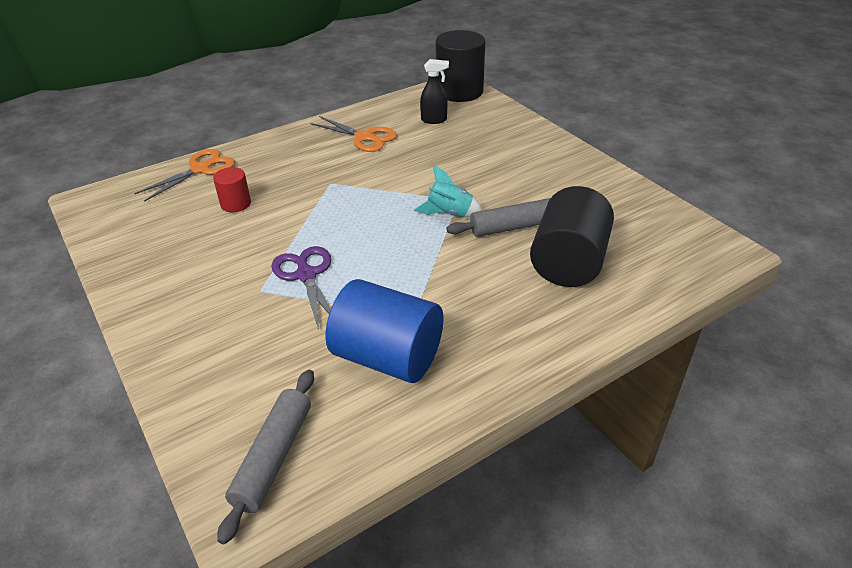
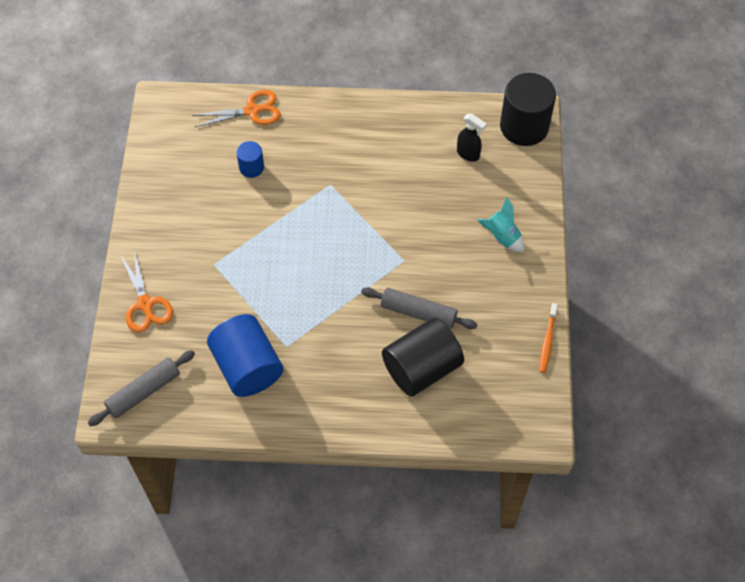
camera: 35 degrees right, 20 degrees up
red cylinder [213,167,251,212] -> blue cylinder [236,141,264,178]
purple scissors [271,246,331,330] -> none
orange scissors [310,116,397,152] -> orange scissors moved to [120,249,173,332]
turquoise rocket [414,164,483,217] -> turquoise rocket moved to [478,196,525,252]
none -> orange toothbrush [539,303,558,373]

